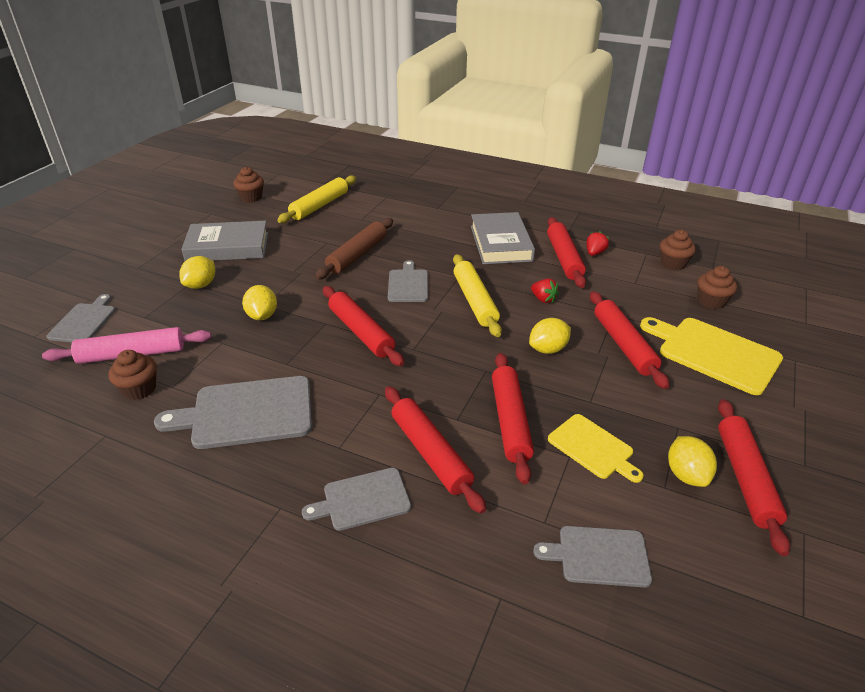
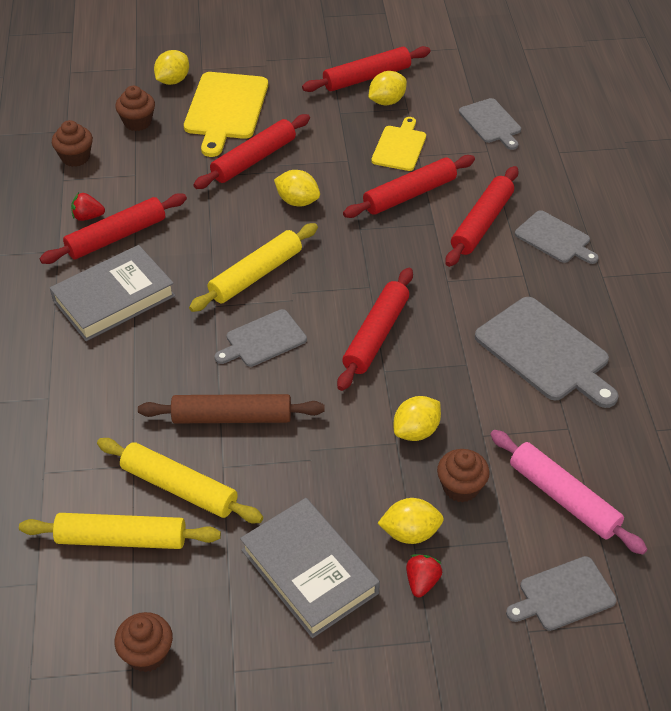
camera: 120 degrees left, 10 degrees up
brown cupcake [108,350,157,400] -> brown cupcake moved to [437,449,490,502]
red strawberry [531,278,559,303] -> red strawberry moved to [406,554,442,597]
none -> yellow rolling pin [97,438,263,523]
none -> yellow lemon [154,50,189,85]

